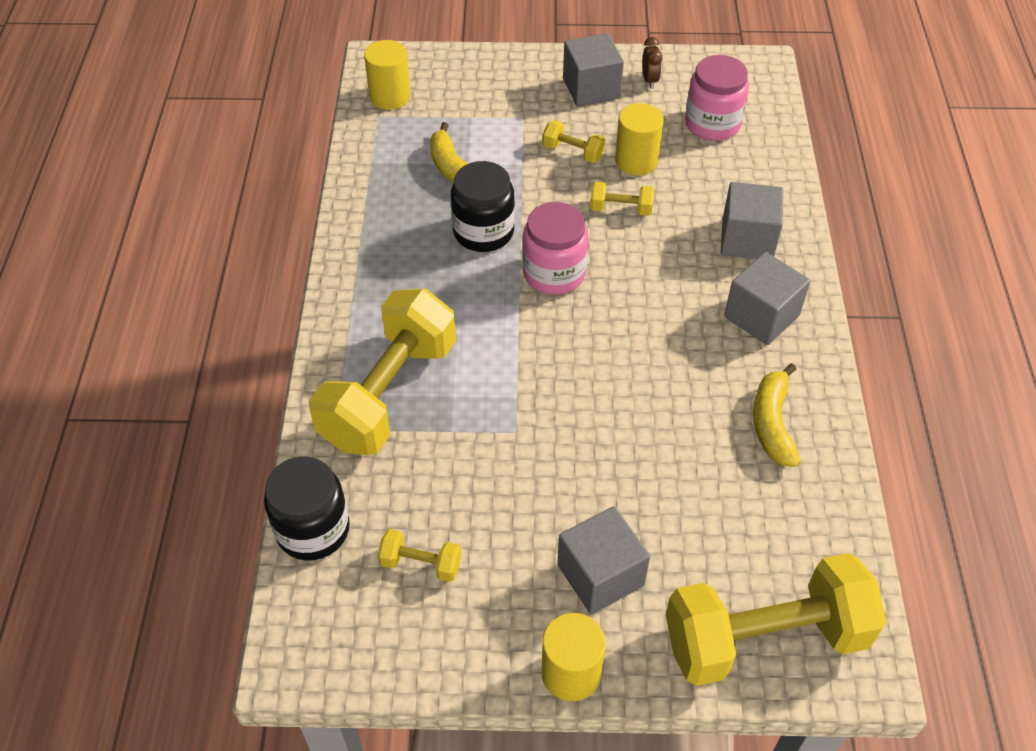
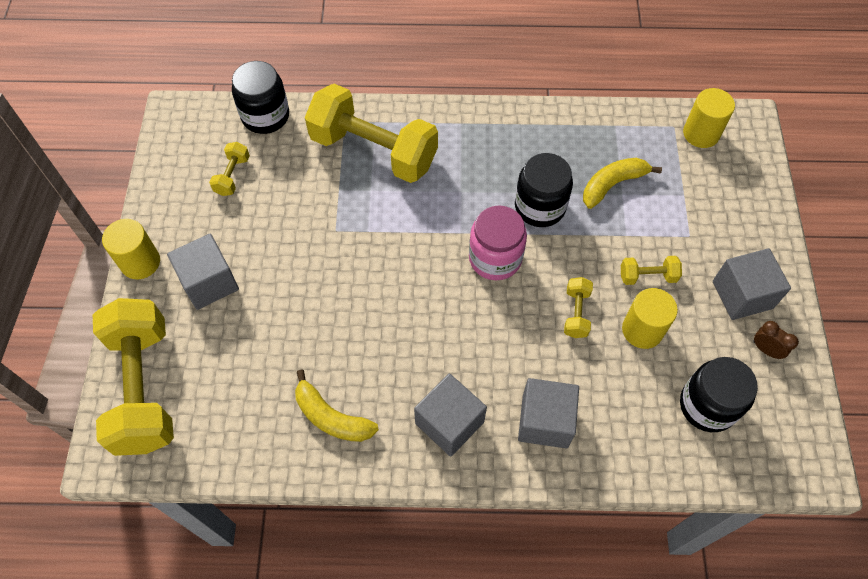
camera: 90 degrees right, 10 degrees up
yellow dumbbell [542,120,605,163] -> yellow dumbbell turned 60 degrees clockwise [621,256,682,285]
brown clock [642,37,662,89] -> brown clock turned 135 degrees counterclockwise [753,321,799,359]
pink jar [685,55,749,141] -> black jar [680,357,758,432]
yellow banana [753,363,800,467] -> yellow banana turned 150 degrees counterclockwise [295,370,379,442]

